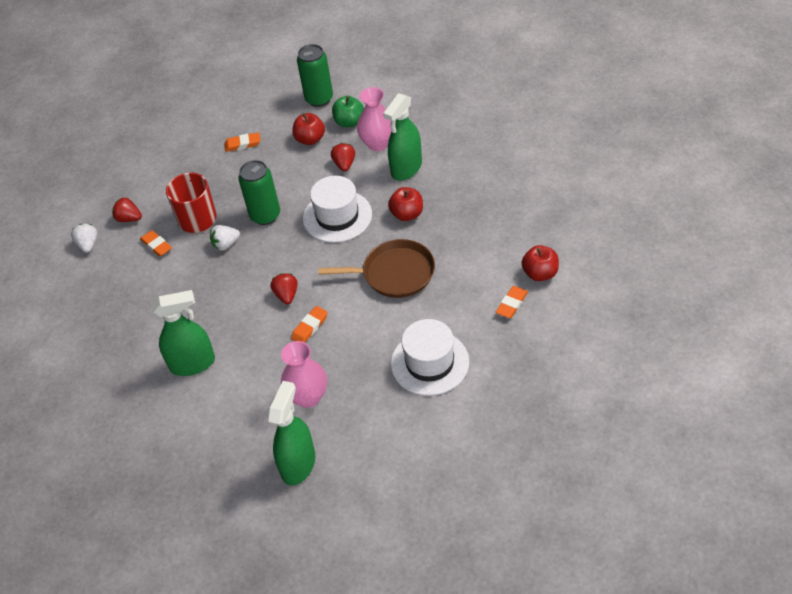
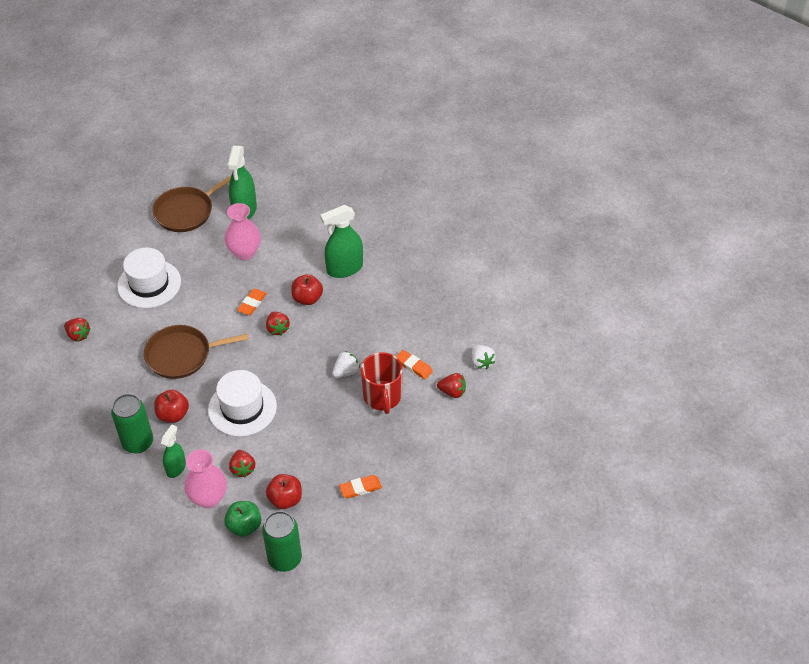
camera: 165 degrees right, 0 degrees up
green can [238,160,280,225] -> green can moved to [111,394,153,453]
green spray bottle [383,93,422,181] -> green spray bottle [161,425,186,478], size x0.61
orange eraser [496,286,528,318] -> red strawberry [64,318,91,342]
red apple [521,245,559,281] -> red apple moved to [291,274,323,305]
none -> brown pan [152,175,231,232]

